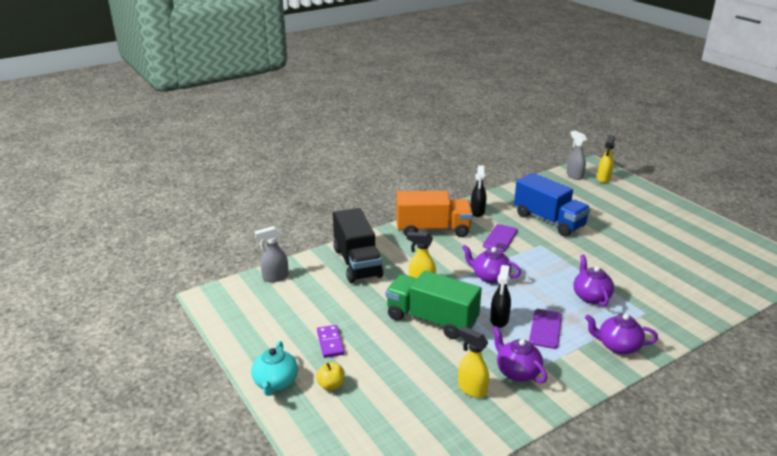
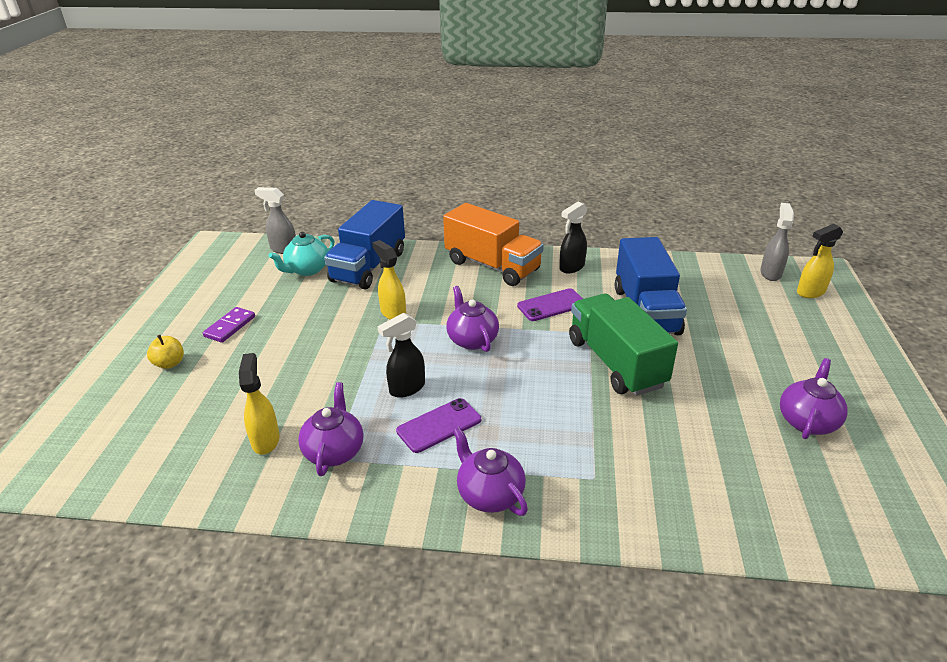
camera: 40 degrees right, 5 degrees up
turquoise teapot [251,341,298,396] -> turquoise teapot moved to [269,232,334,276]
black truck [333,208,384,283] -> blue truck [324,200,405,289]
green truck [386,271,482,339] -> green truck moved to [569,294,678,396]
purple teapot [573,255,614,307] -> purple teapot moved to [780,358,848,439]

